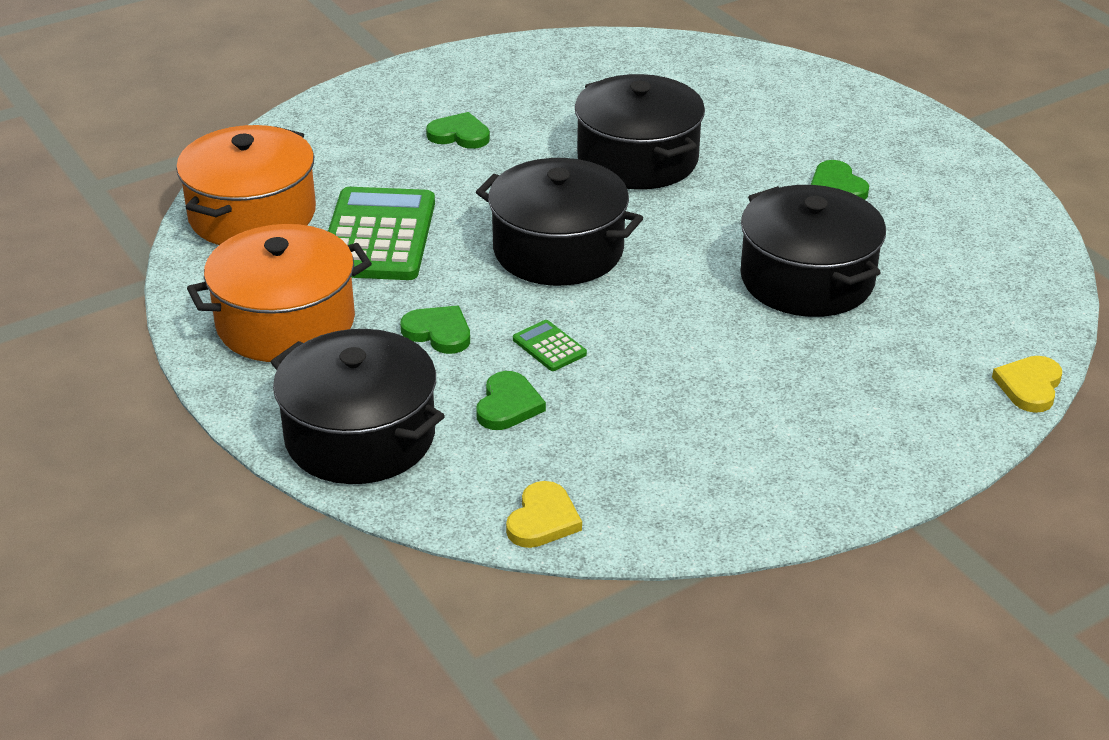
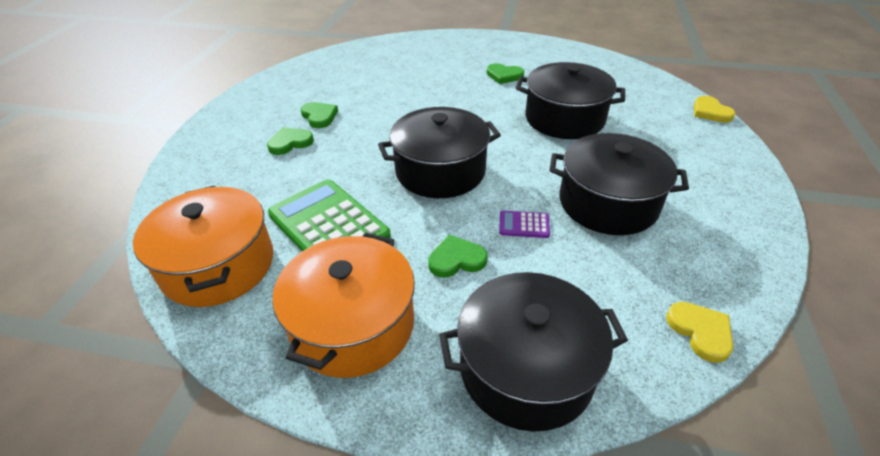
camera: 45 degrees left, 5 degrees up
green heart [476,371,546,430] -> green heart moved to [300,102,338,128]
green calculator [513,320,587,371] -> purple calculator [499,211,550,238]
black pot [575,74,705,190] -> black pot moved to [550,133,689,235]

